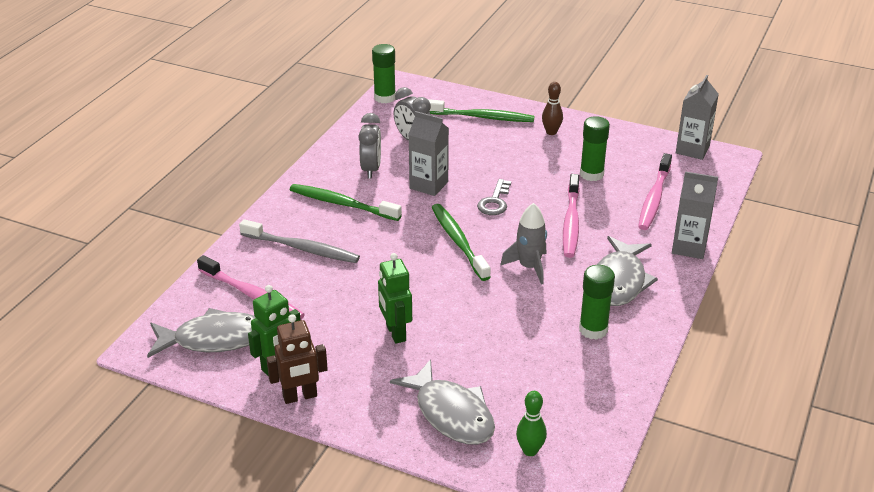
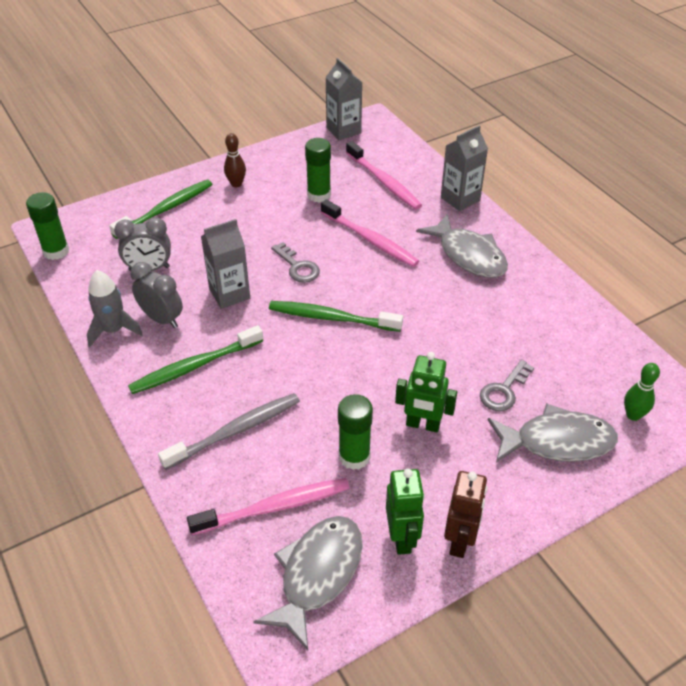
camera: 55 degrees left, 10 degrees up
grey rocket [500,203,547,285] -> grey rocket moved to [87,270,143,347]
green glue stick [579,265,615,340] -> green glue stick moved to [338,394,373,470]
none -> grey key [480,360,534,411]

